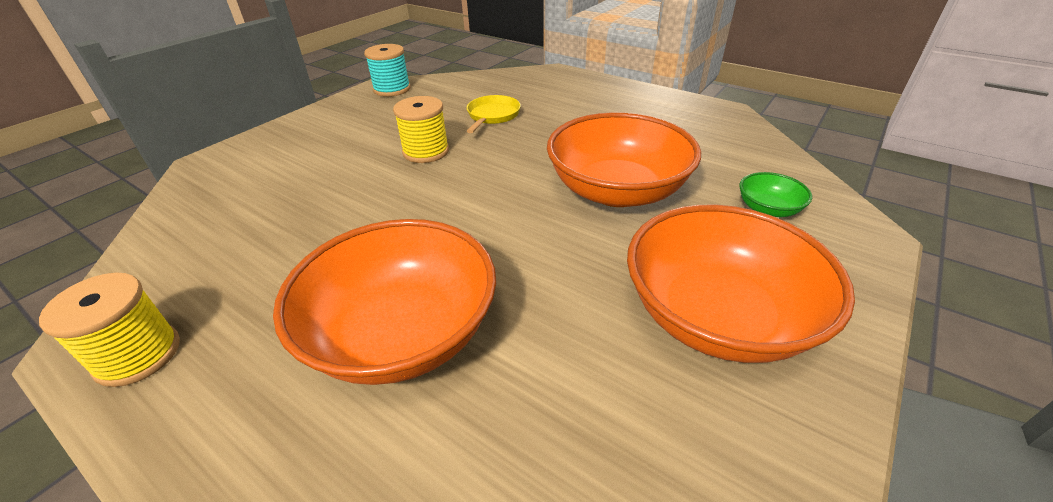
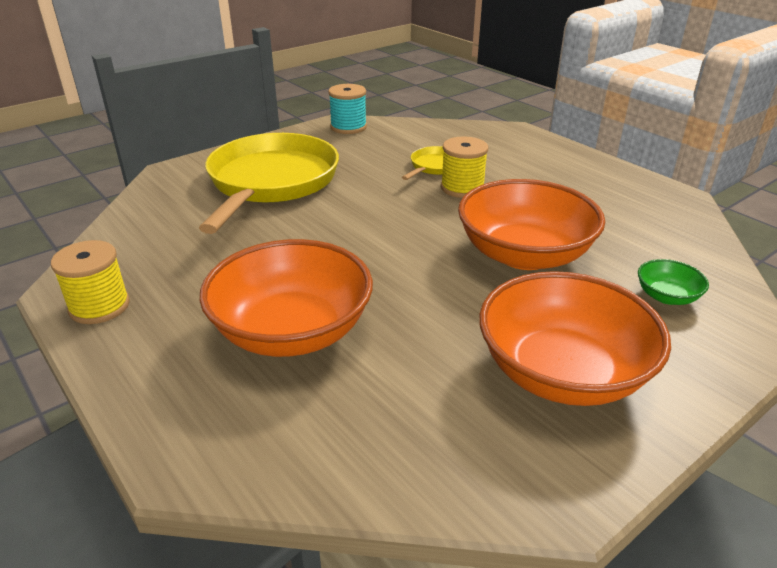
camera: 15 degrees right, 5 degrees down
yellow spool [393,96,449,163] -> yellow spool moved to [441,136,488,198]
none -> yellow pan [199,133,339,234]

